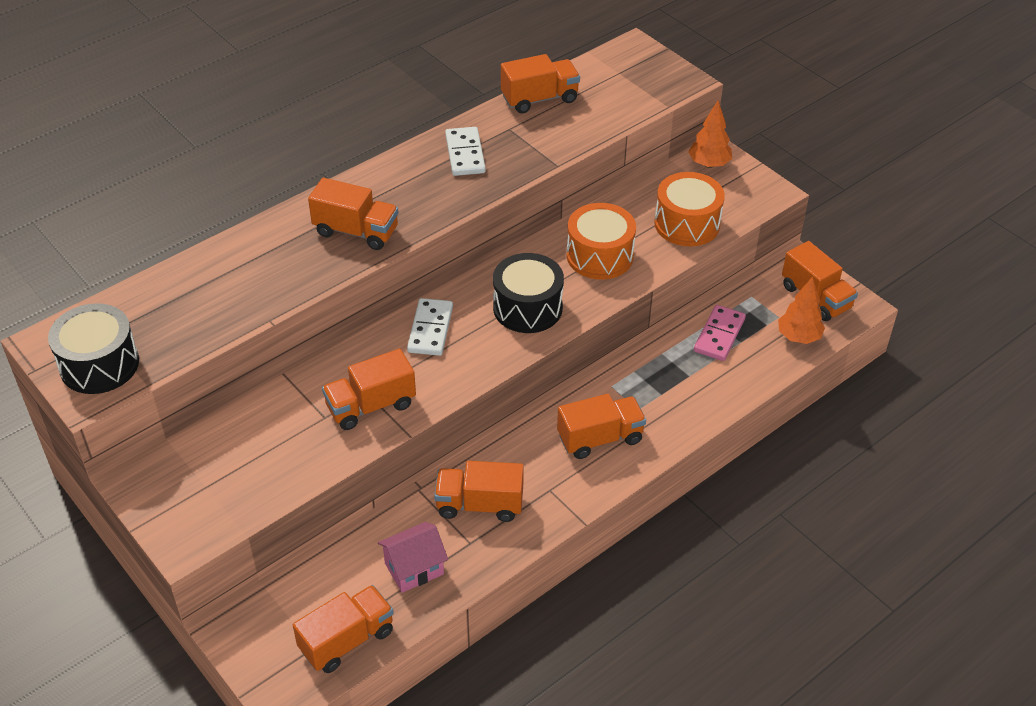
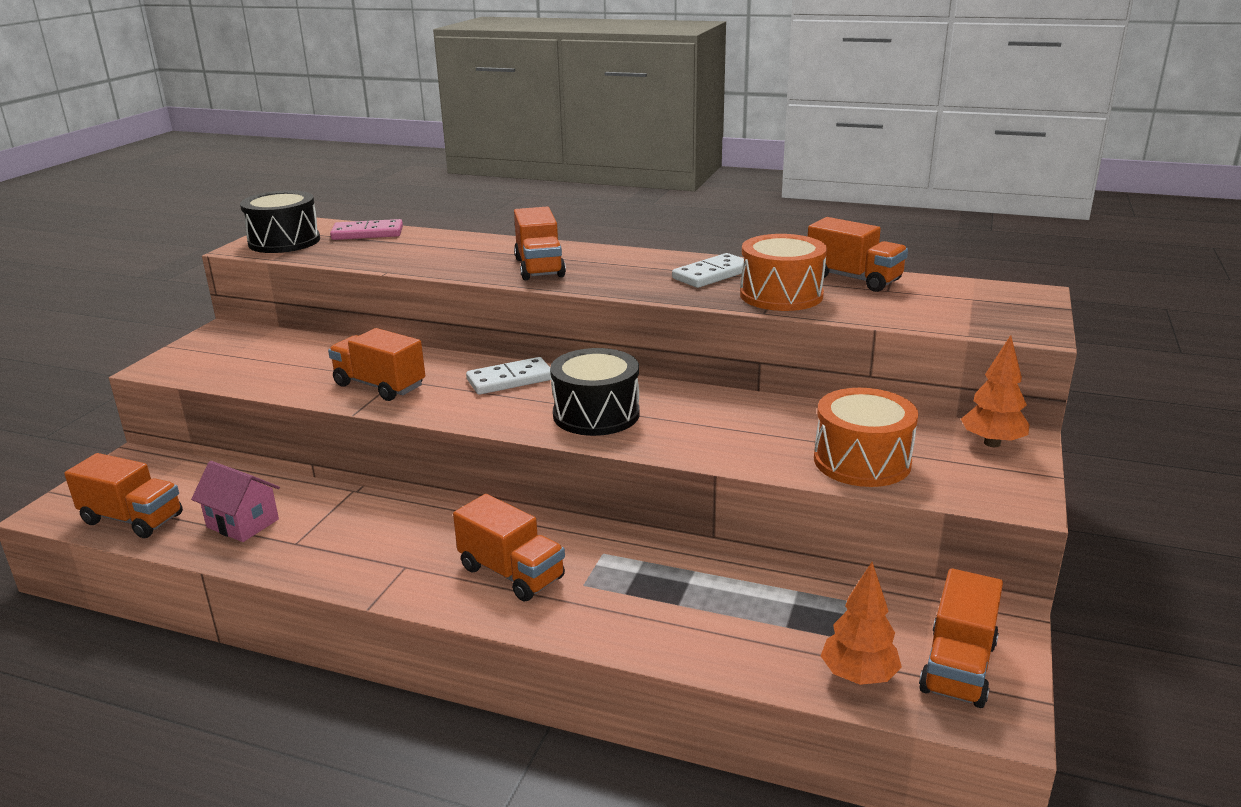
camera: 60 degrees right, 20 degrees down
orange truck [434,461,524,522] -> none
orange drum [567,203,636,280] -> orange drum moved to [740,234,827,311]
pink domino [694,305,746,361] -> pink domino moved to [330,219,403,240]

